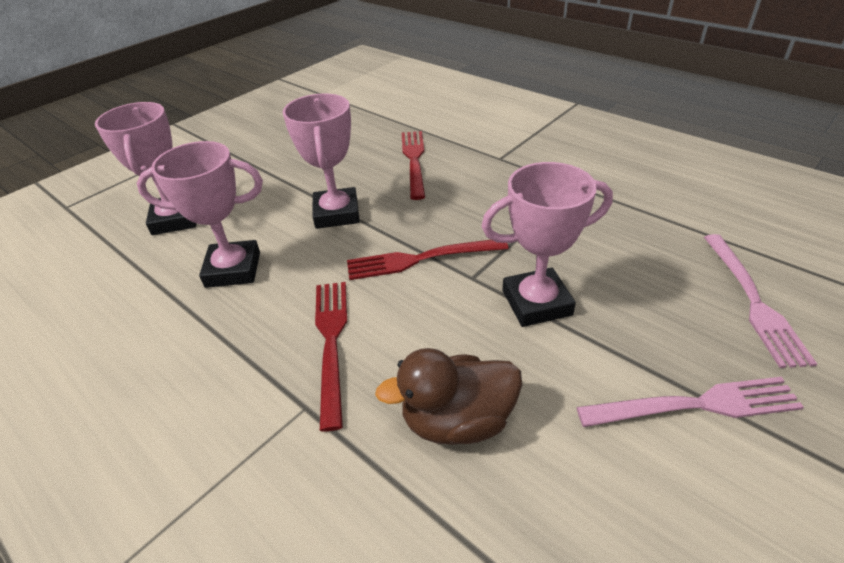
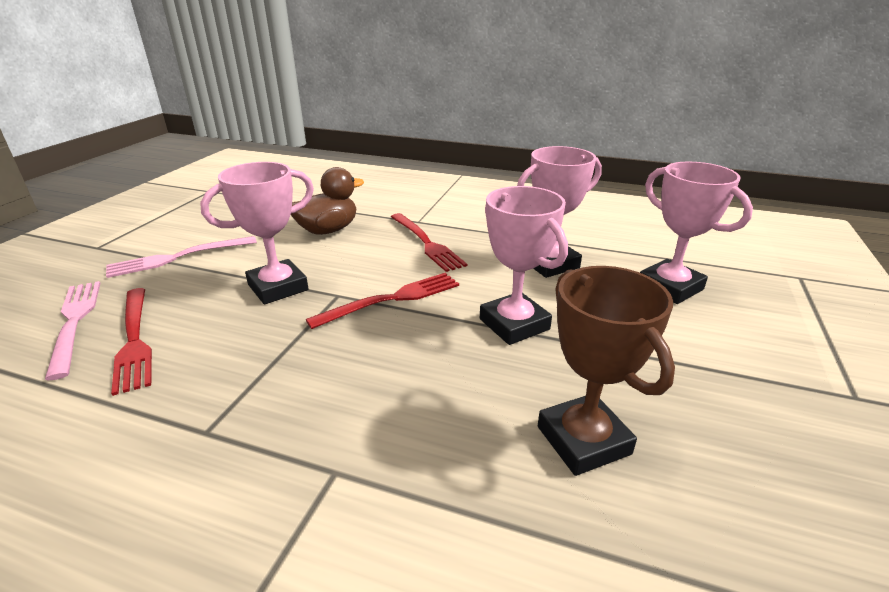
camera: 155 degrees right, 10 degrees down
red fork [402,131,425,200] -> red fork moved to [111,288,152,396]
none -> brown trophy [538,266,675,476]

